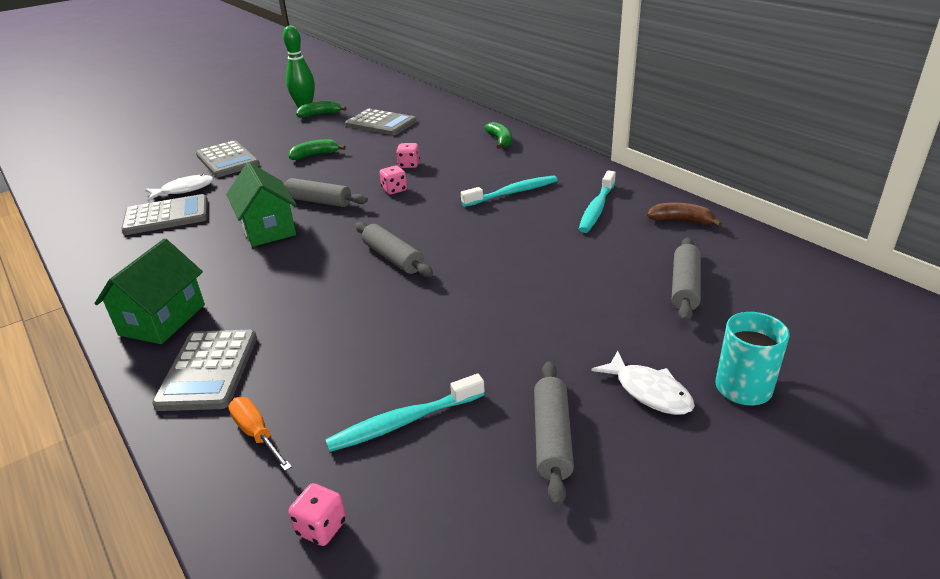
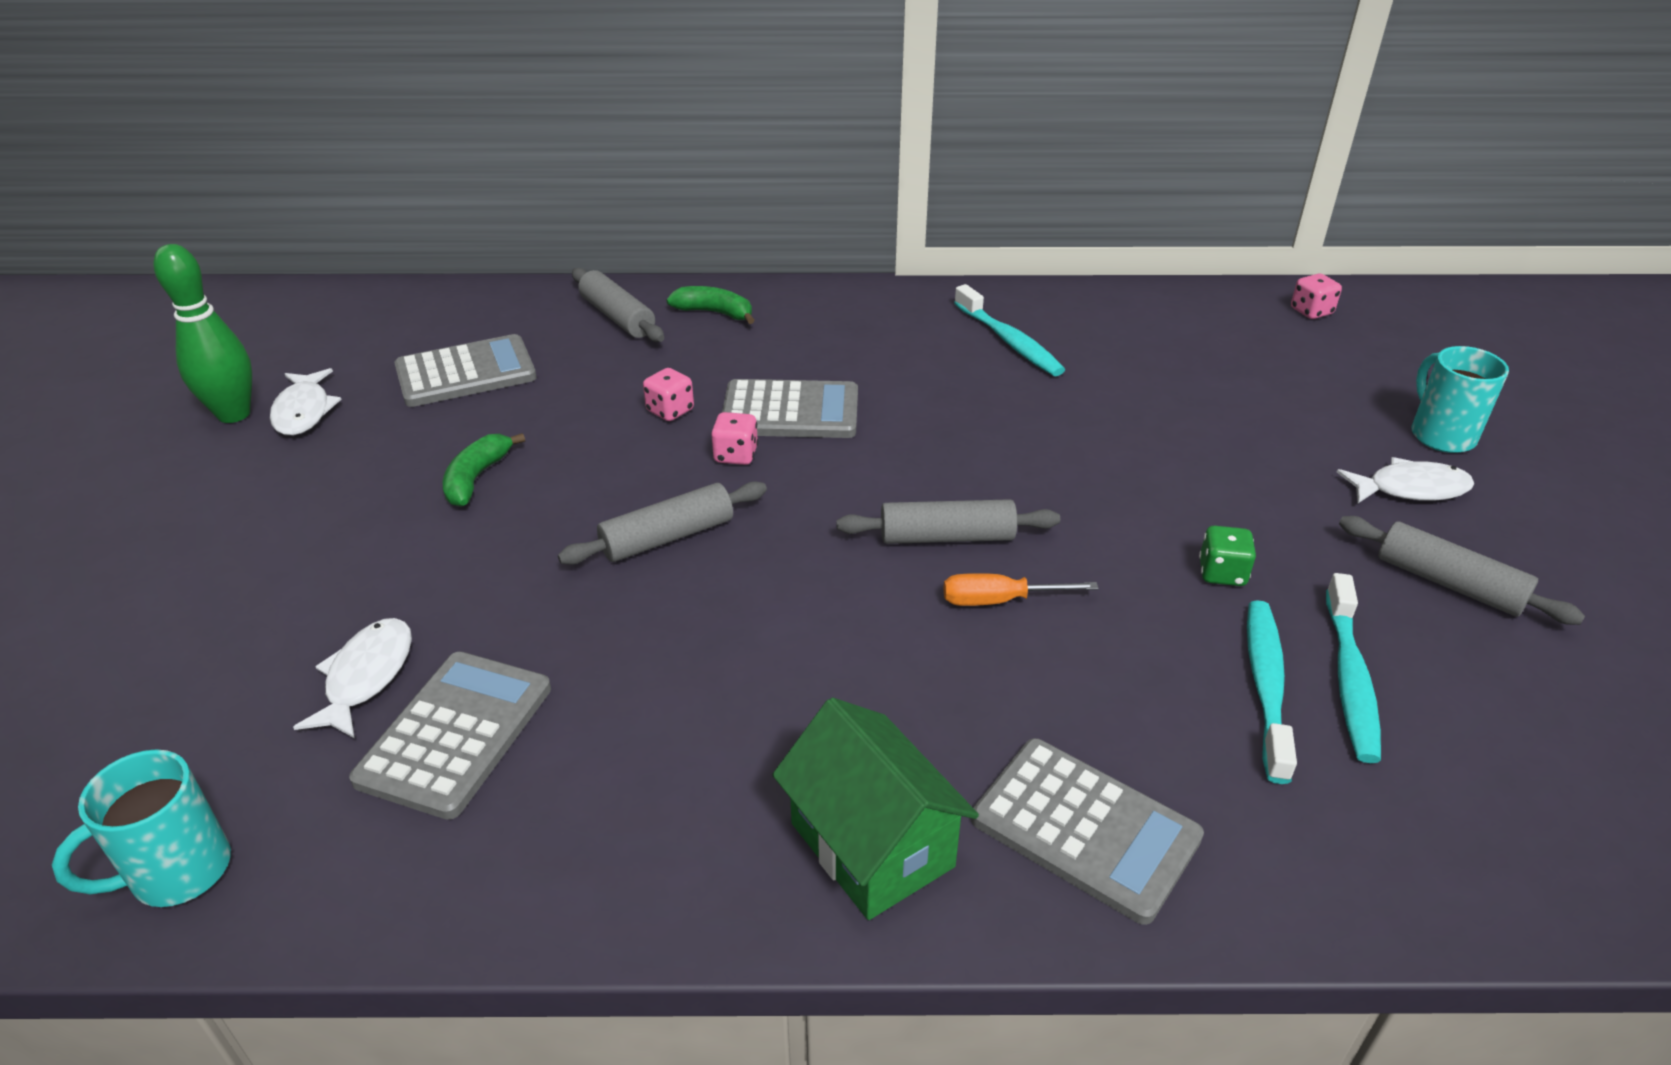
camera: 55 degrees left, 5 degrees up
grey calculator [196,140,260,177] -> grey calculator moved to [722,379,858,438]
green house [226,162,297,247] -> none
orange screwdriver [228,397,292,471] -> orange screwdriver moved to [944,573,1099,606]
pink dice [288,483,346,546] -> pink dice moved to [1291,273,1342,319]
green banana [296,101,347,118] -> white fish [270,368,341,435]
turquoise toothbrush [461,175,558,207] -> turquoise toothbrush moved to [1247,600,1297,784]
brown banana [647,202,722,227] -> none
grey rolling pin [672,237,701,322] -> grey rolling pin moved to [572,268,664,342]
none -> turquoise mug [52,749,231,907]
none -> green dice [1199,525,1256,586]

